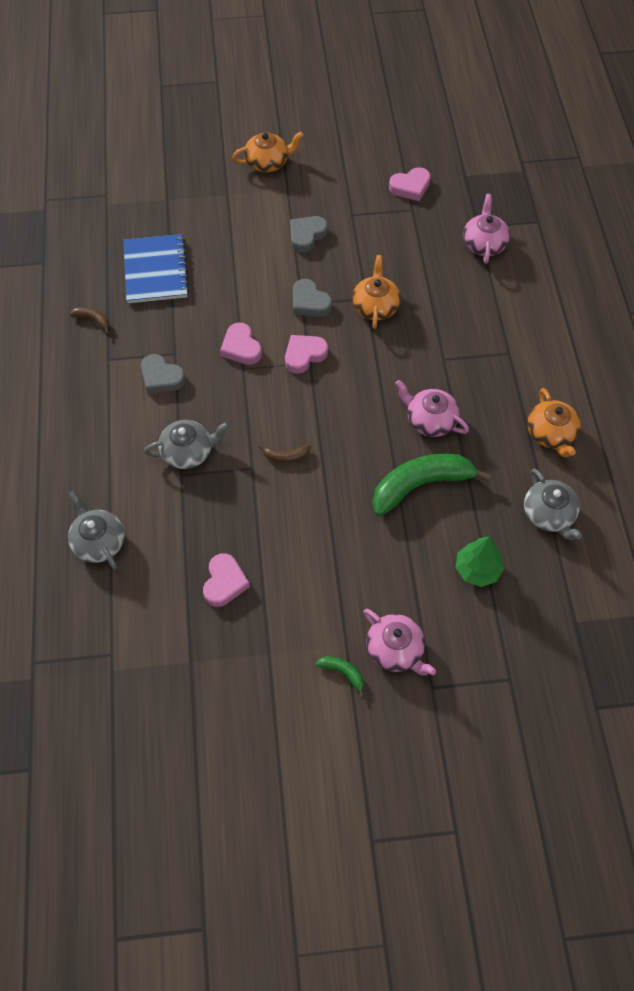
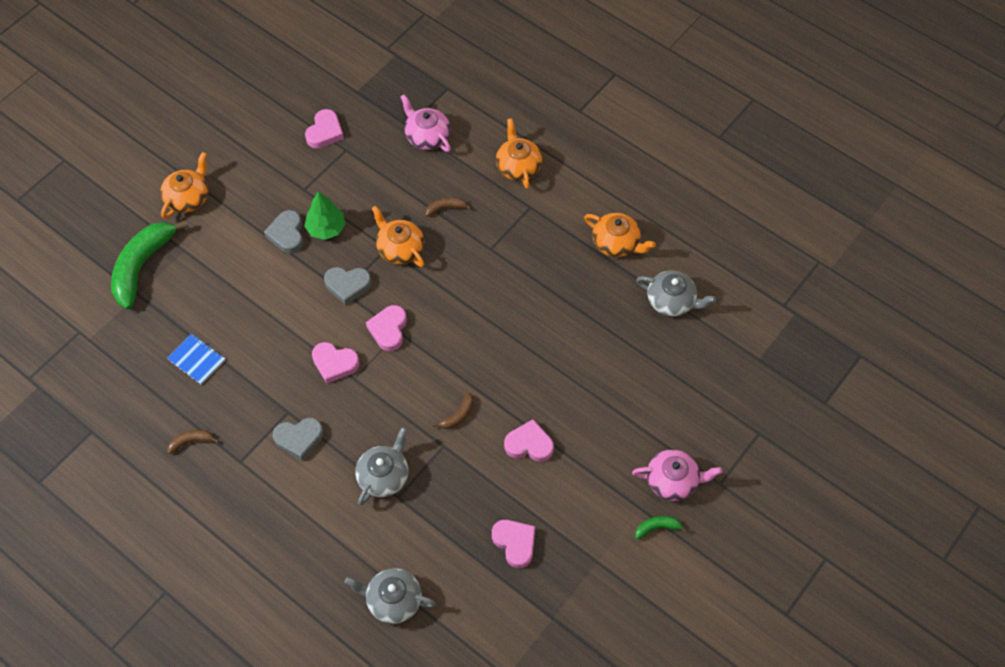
camera: 45 degrees left, 0 degrees up
blue notebook [123,234,189,303] -> blue notebook [167,334,225,385], size x0.56
green banana [372,454,491,516] -> green banana moved to [111,220,188,309]
pink teapot [395,380,469,437] -> none
green tree [456,536,504,587] -> green tree moved to [304,191,346,240]
none -> brown banana [425,197,472,217]
none -> orange teapot [496,118,543,189]
none -> pink heart [504,419,554,462]

